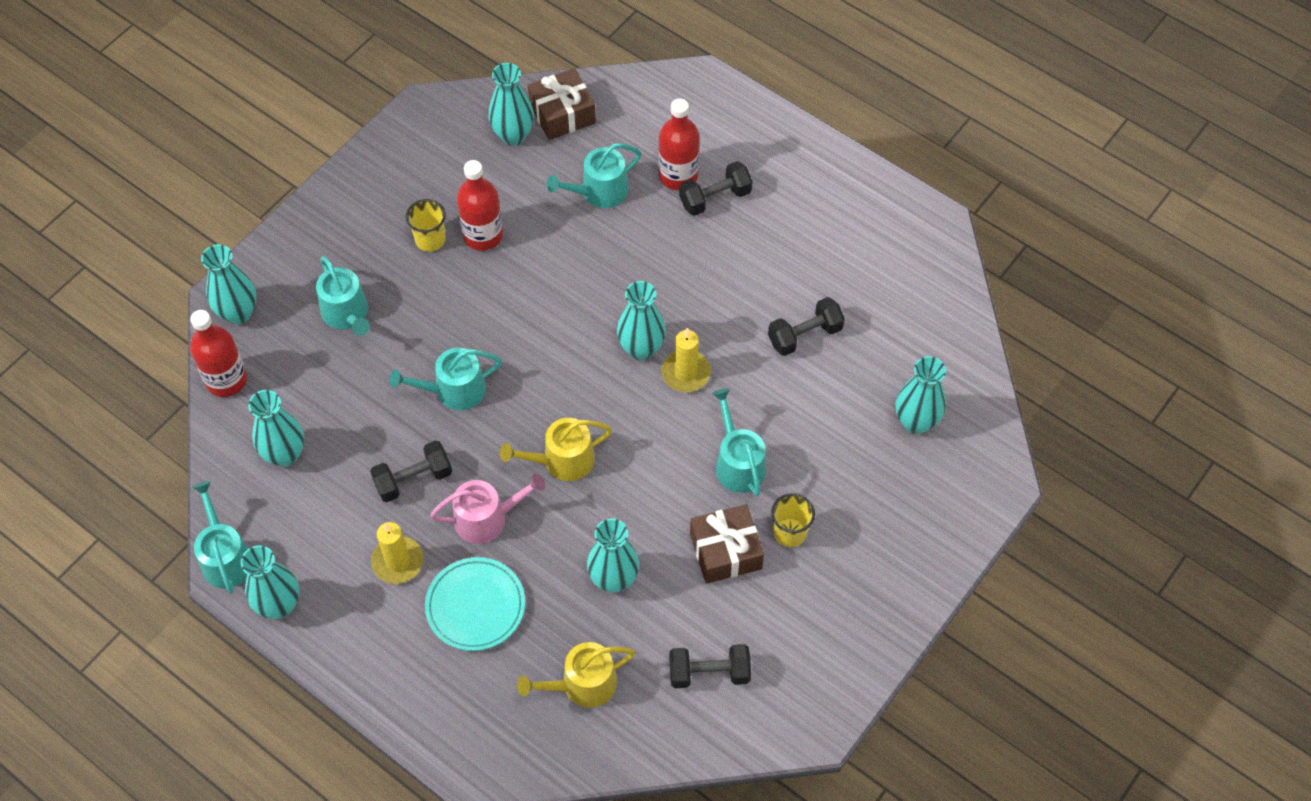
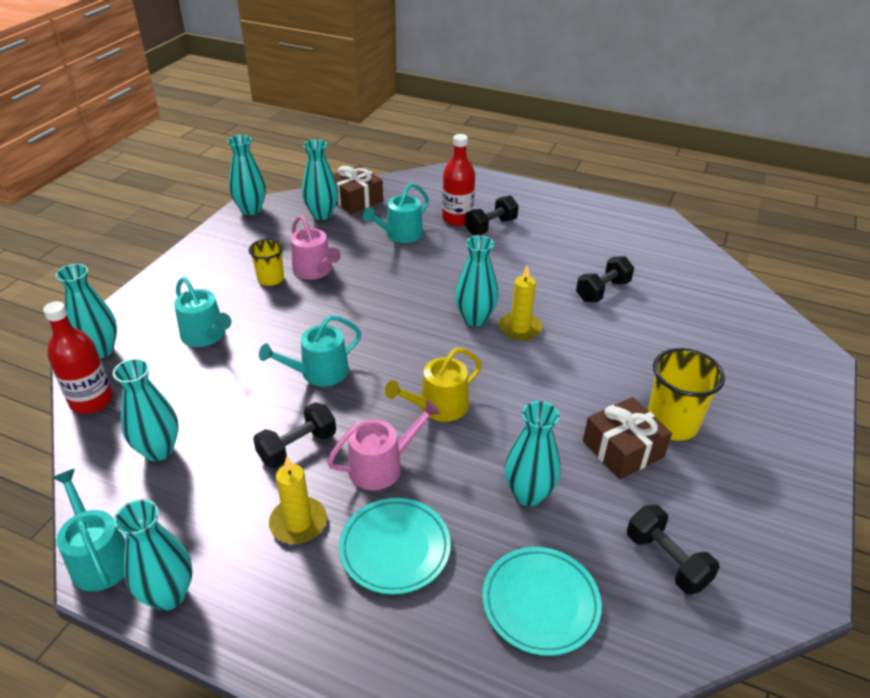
camera: 15 degrees left, 20 degrees down
red bottle [457,160,503,251] -> pink watering can [291,215,341,280]
yellow watering can [517,642,635,708] -> turquoise plate [482,547,602,656]
black dumbbell [669,644,751,688] -> black dumbbell turned 75 degrees clockwise [627,505,720,595]
turquoise watering can [712,388,766,496] -> none
yellow cup [771,493,815,547] -> yellow cup [648,348,725,441], size x1.59
turquoise vase [895,356,946,434] -> turquoise vase moved to [228,135,266,215]

